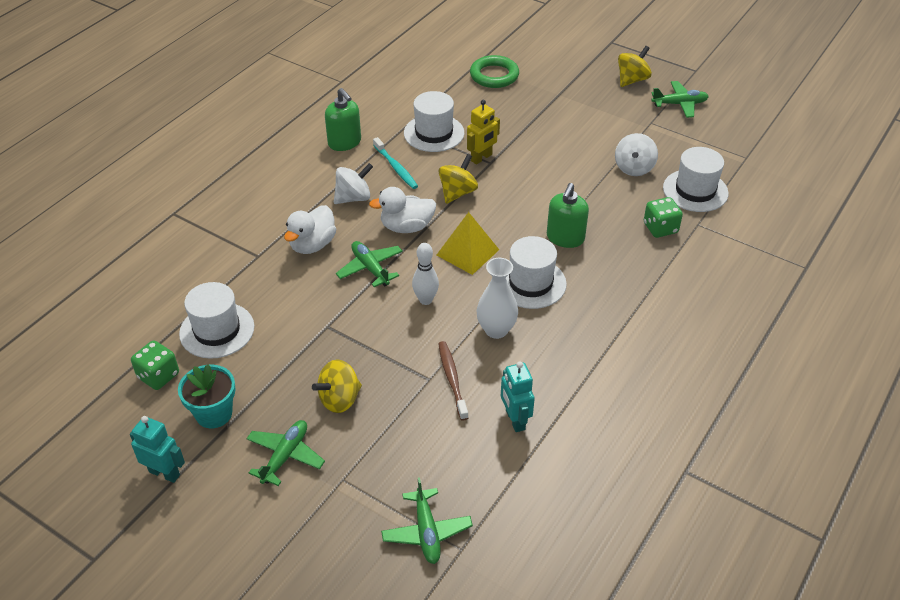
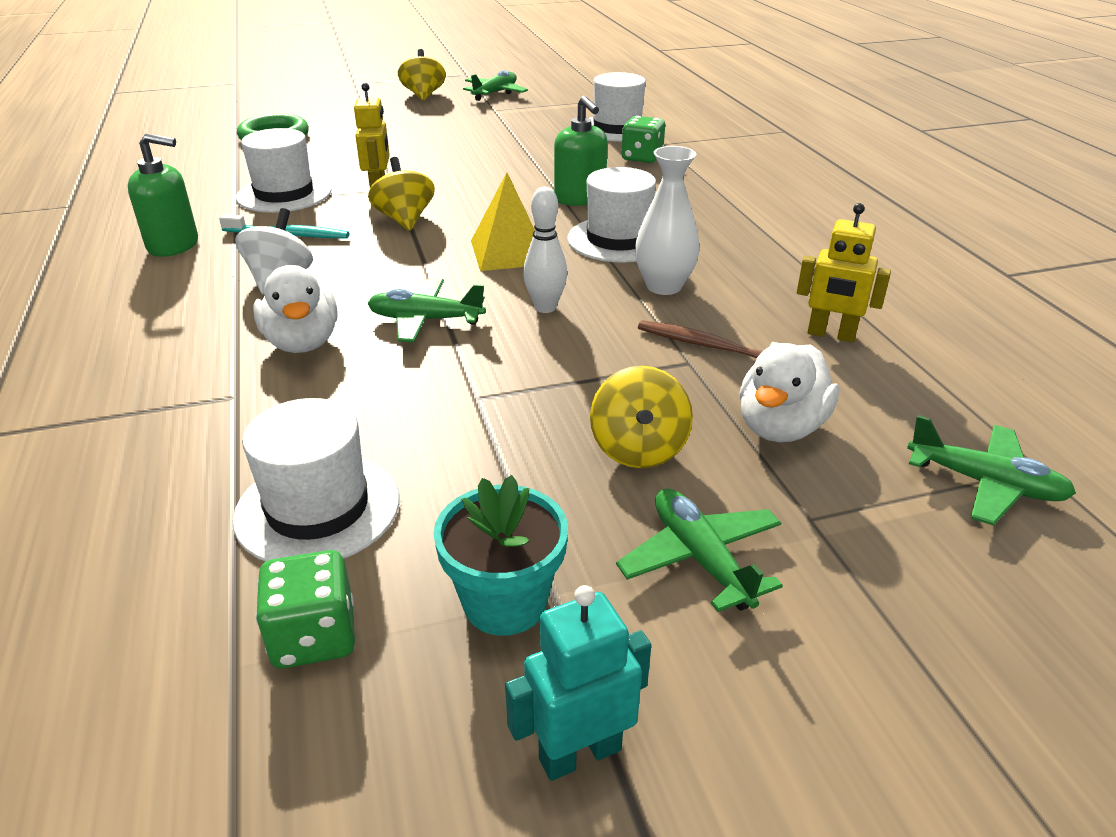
camera: 50 degrees left, 10 degrees down
white duck [369,187,436,233] -> white duck moved to [739,343,839,442]
turquoise robot [501,361,535,432] -> yellow robot [797,203,891,342]
white spinning top [615,133,658,176] -> none

